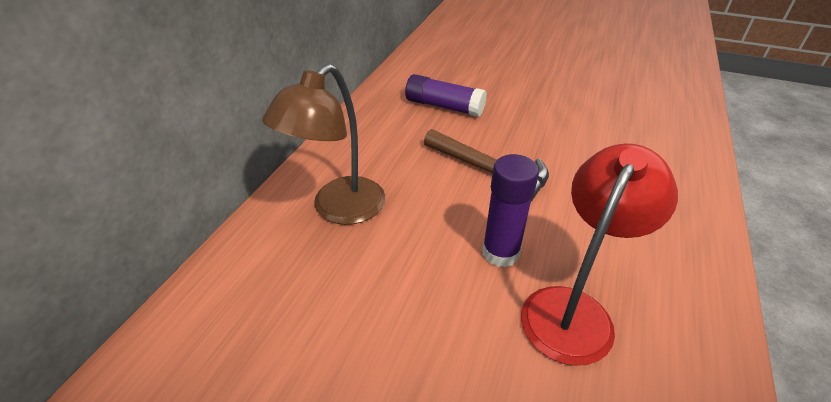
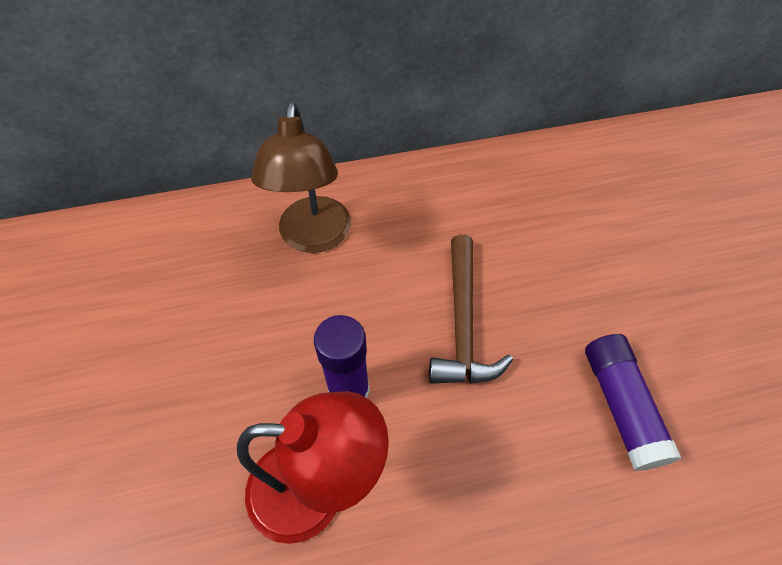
camera: 55 degrees right, 15 degrees up
brown lamp [262,64,385,225] -> brown lamp turned 90 degrees counterclockwise [251,103,351,253]
purple glue stick [405,74,487,117] -> purple glue stick moved to [585,334,681,471]

